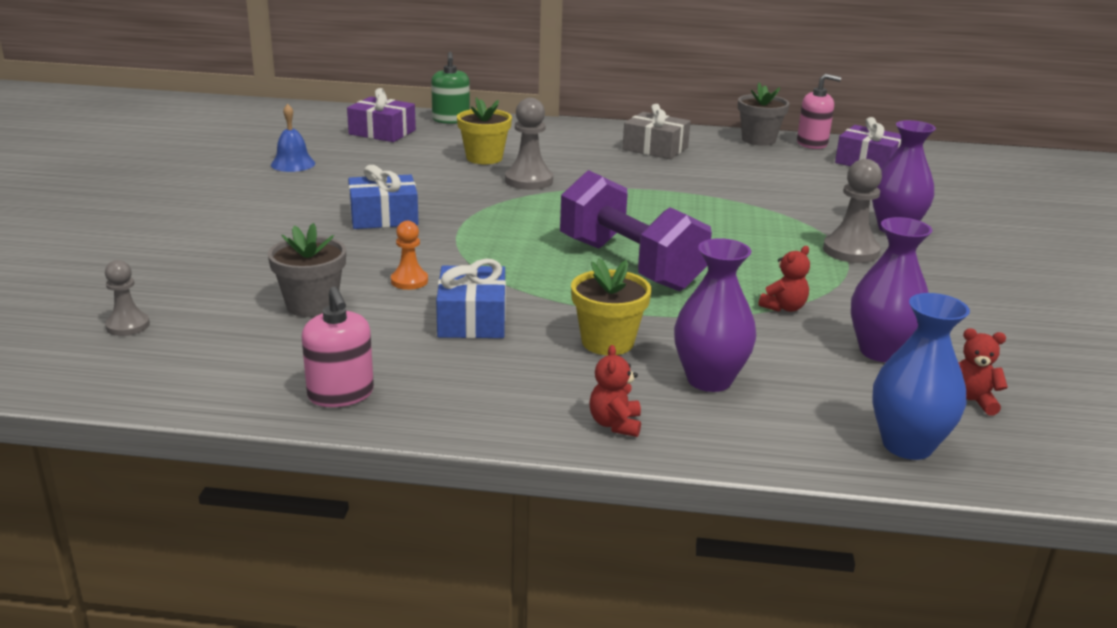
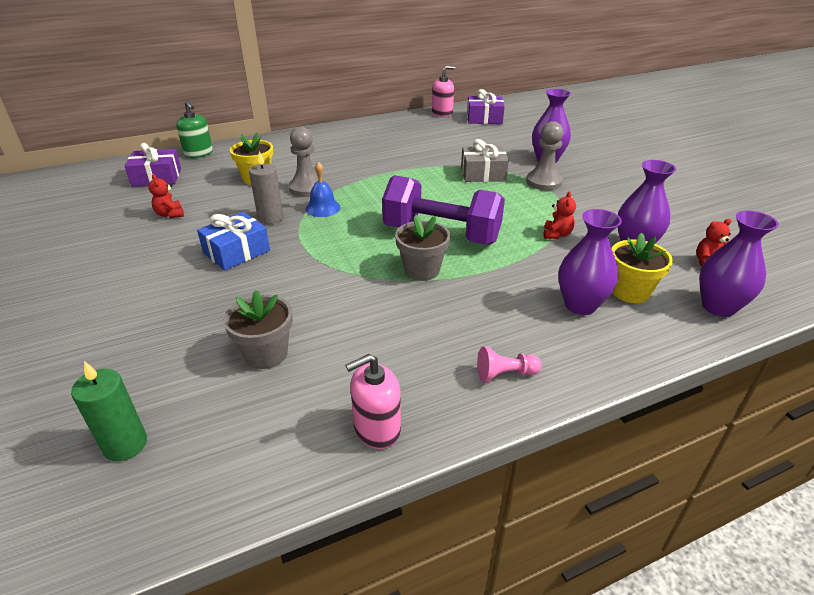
camera: 30 degrees left, 10 degrees up
grey pawn [105,260,150,336] -> green candle [71,361,147,461]
blue bell [271,104,315,172] -> blue bell moved to [306,162,341,217]
pink soap dispenser [302,286,374,407] -> pink soap dispenser turned 120 degrees clockwise [345,354,401,449]
orange pawn [391,221,428,290] -> none
blue gift [436,258,506,338] -> none
yellow flower pot [571,258,652,355] -> yellow flower pot moved to [612,233,673,303]
red teddy bear [589,345,641,437] -> red teddy bear moved to [149,174,184,218]
grey gift [623,104,691,159] -> grey gift moved to [461,139,509,182]
grey flower pot [738,83,790,146] -> grey flower pot moved to [395,215,451,281]
blue vase [872,293,970,460] -> purple vase [699,211,779,317]
none -> grey candle [249,151,284,224]
none -> pink pawn [477,346,542,382]

